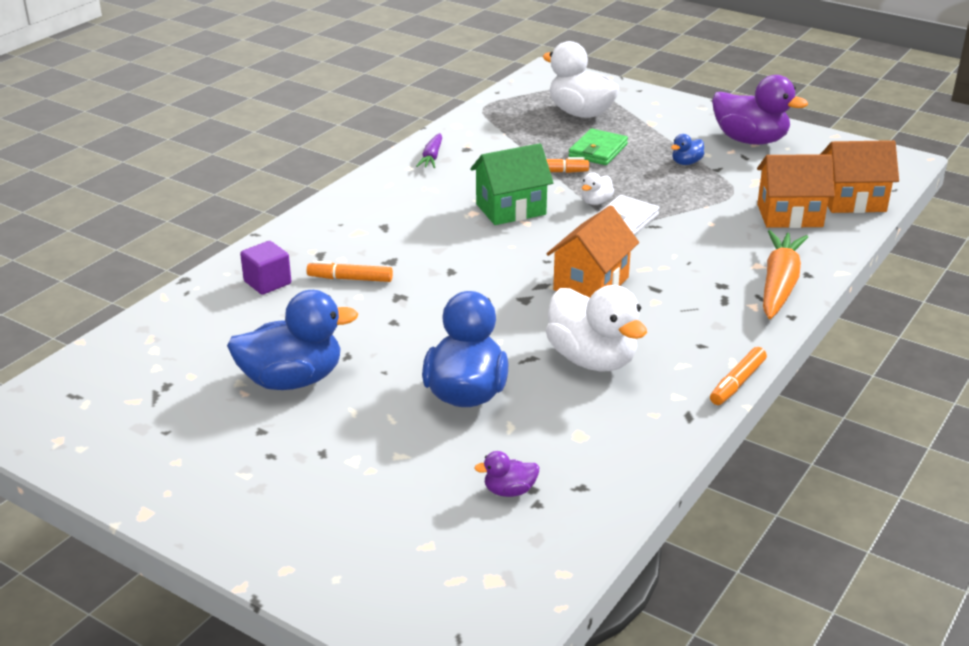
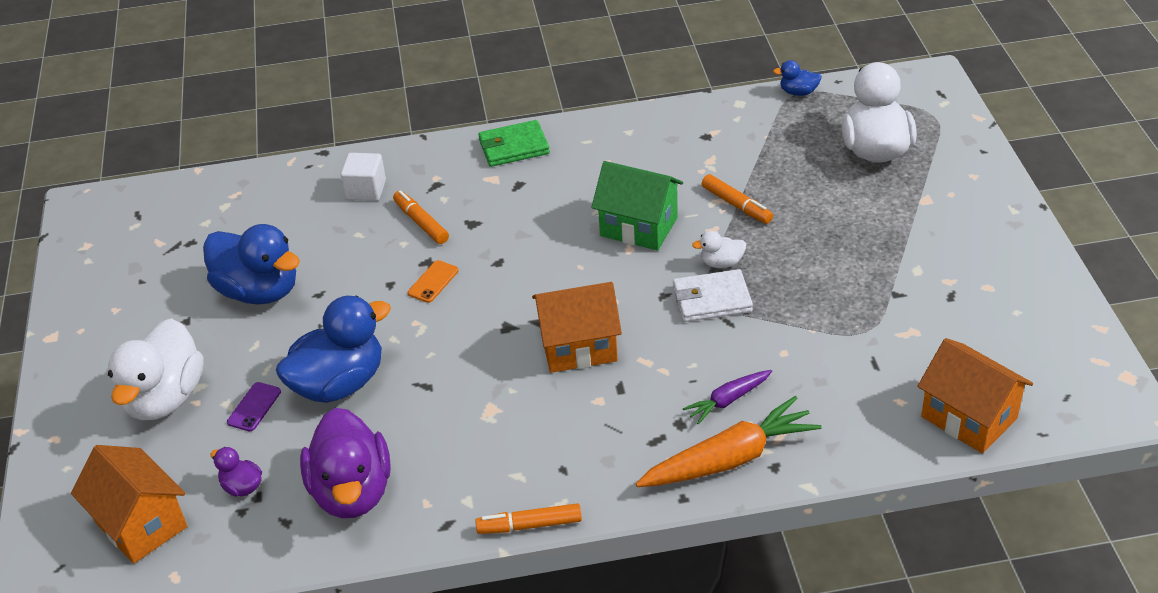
camera: 50 degrees right, 10 degrees up
purple cube [240,241,291,295] -> white cube [341,153,386,201]
purple carrot [416,133,442,168] -> purple carrot moved to [683,370,772,425]
white duck [546,285,647,371] -> white duck moved to [108,318,204,420]
green wallet [569,129,628,165] -> green wallet moved to [478,120,550,167]
blue duck [671,134,704,165] -> blue duck moved to [773,60,822,96]
purple duck [712,75,808,145] -> purple duck moved to [300,408,391,518]
orange house [757,154,835,228] -> orange house moved to [71,445,187,564]
none -> purple phone [227,382,281,431]
none -> orange phone [408,260,459,303]

